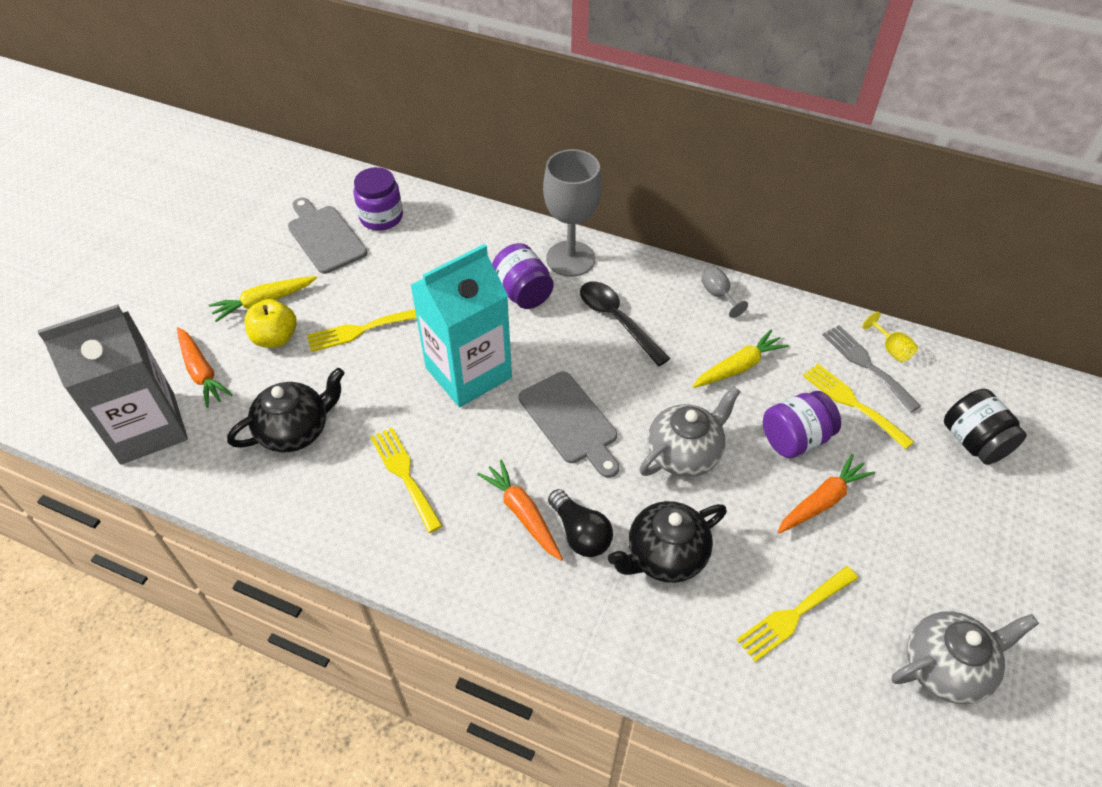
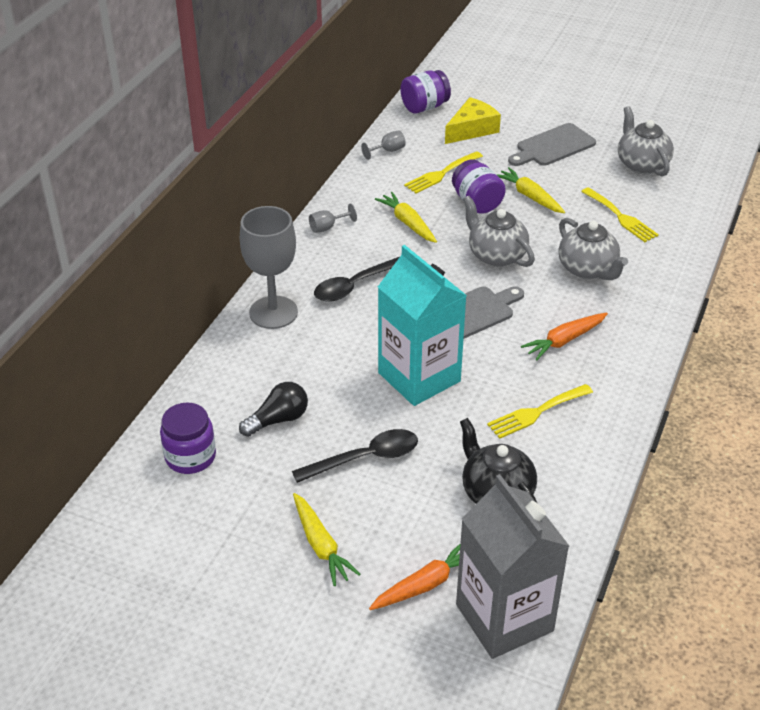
camera: 90 degrees left, 10 degrees down
yellow apple [244,299,297,348] -> none
grey cutting board [288,198,367,274] -> grey cutting board moved to [508,123,596,166]
yellow fork [307,309,417,352] -> black spoon [292,429,418,483]
purple jar [492,243,554,309] -> purple jar moved to [400,70,451,114]
black light bulb [548,489,613,557] -> black light bulb moved to [239,382,308,437]
black teapot [608,501,727,583] -> grey teapot [559,218,628,280]
orange carrot [777,454,875,533] -> yellow carrot [496,167,565,213]
grey fork [822,325,921,412] -> none
yellow goblet [862,312,918,363] -> grey goblet [361,130,406,160]
black jar [944,389,1027,465] -> yellow cheese [445,97,501,144]

